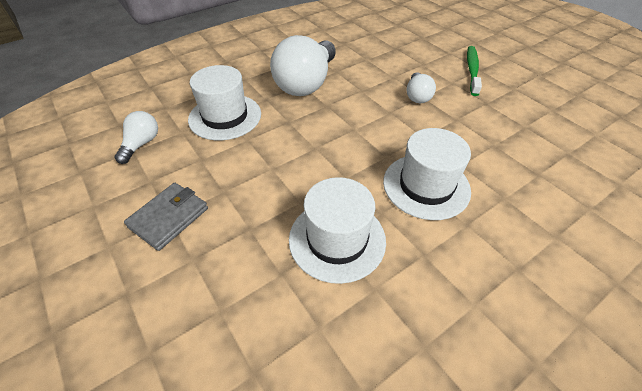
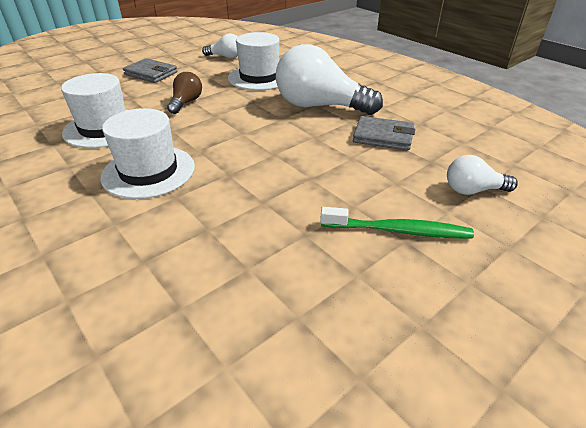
camera: 85 degrees right, 10 degrees down
white light bulb [407,72,436,103] -> white light bulb moved to [447,155,518,195]
none -> brown light bulb [167,72,202,114]
none -> grey wallet [353,116,415,151]

